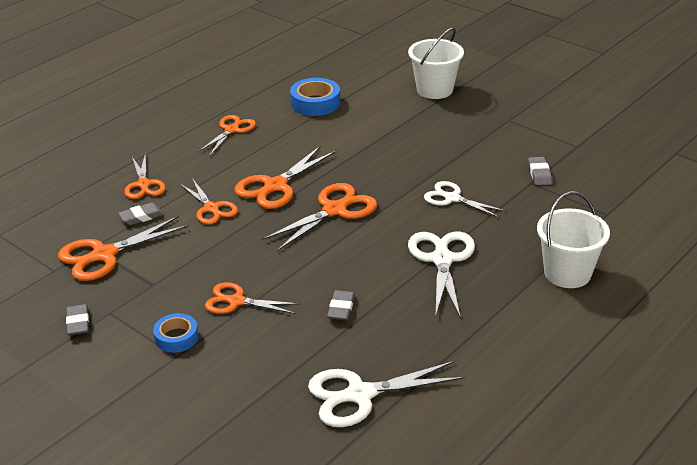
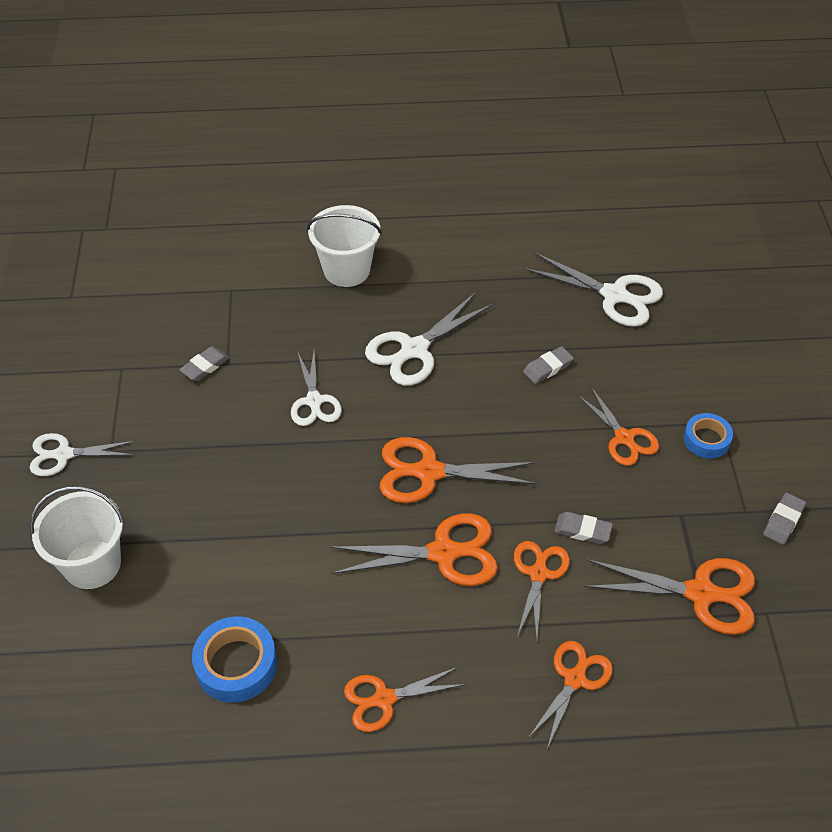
camera: 135 degrees left, 15 degrees up
grey eraser [118,203,164,225] -> grey eraser moved to [554,512,613,544]
none -> white scissors [30,433,136,476]

